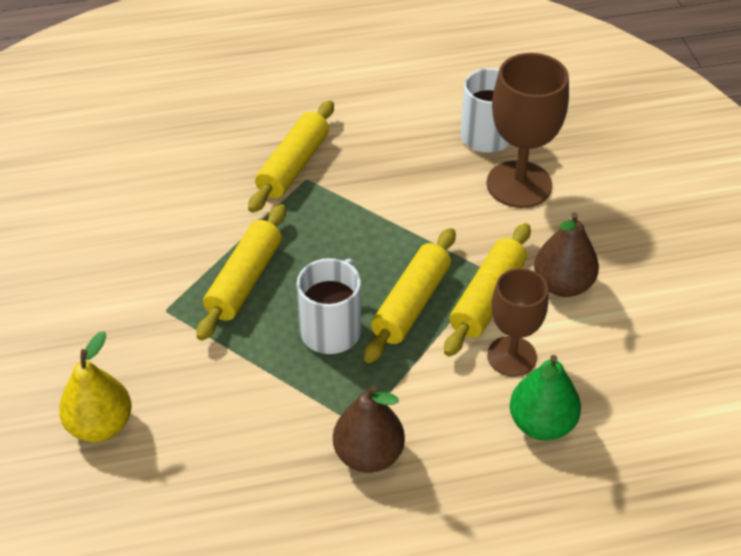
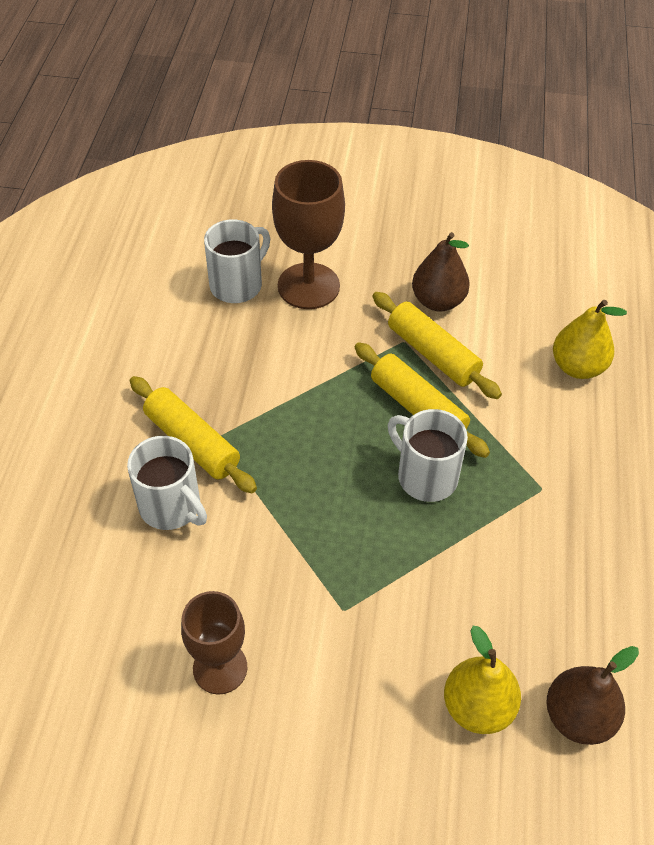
camera: 70 degrees left, 5 degrees up
yellow rolling pin [197,204,286,341] -> none
brown pear [333,385,405,473] -> brown pear moved to [546,646,639,745]
brown goblet [487,268,548,376] -> brown goblet moved to [181,591,247,695]
green pear [510,355,581,441] -> yellow pear [553,300,627,379]
none -> white mug [127,436,207,530]

